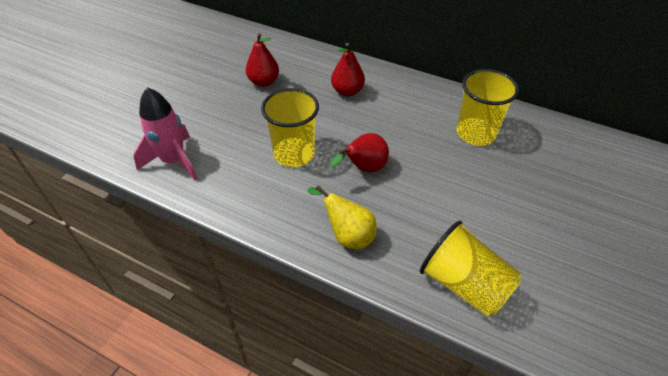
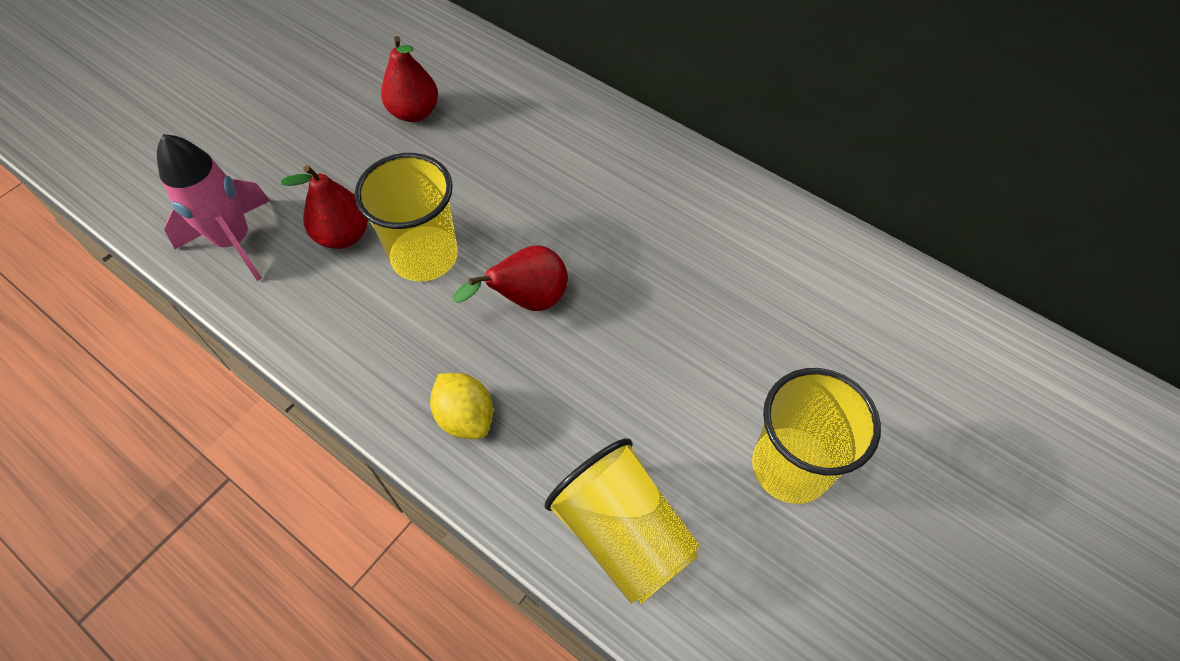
camera: 10 degrees right, 10 degrees up
yellow pear [307,185,377,249] -> yellow lemon [430,373,493,439]
red pear [331,43,365,96] -> red pear moved to [281,165,368,249]
yellow cup [457,69,519,146] -> yellow cup moved to [752,368,881,504]

